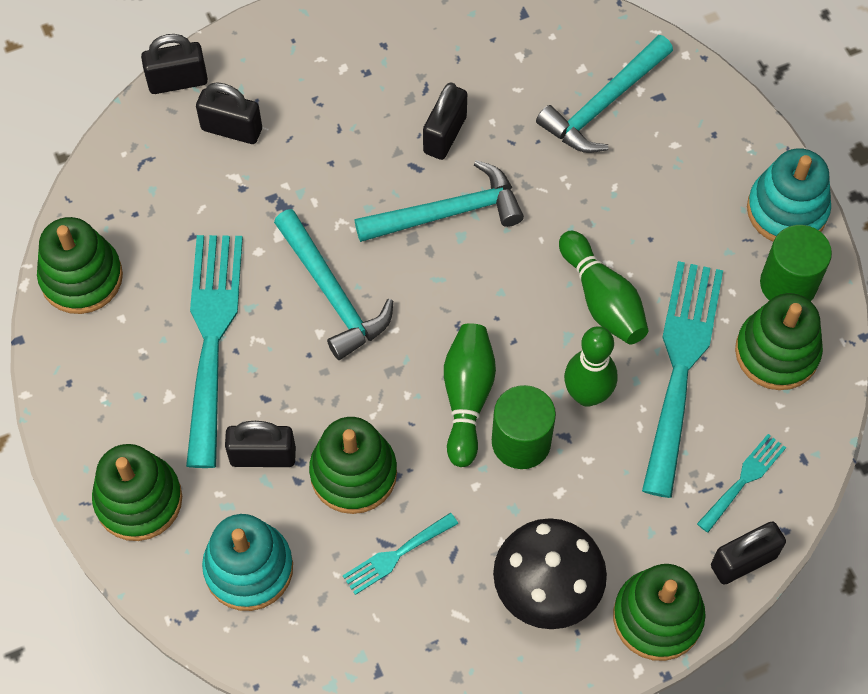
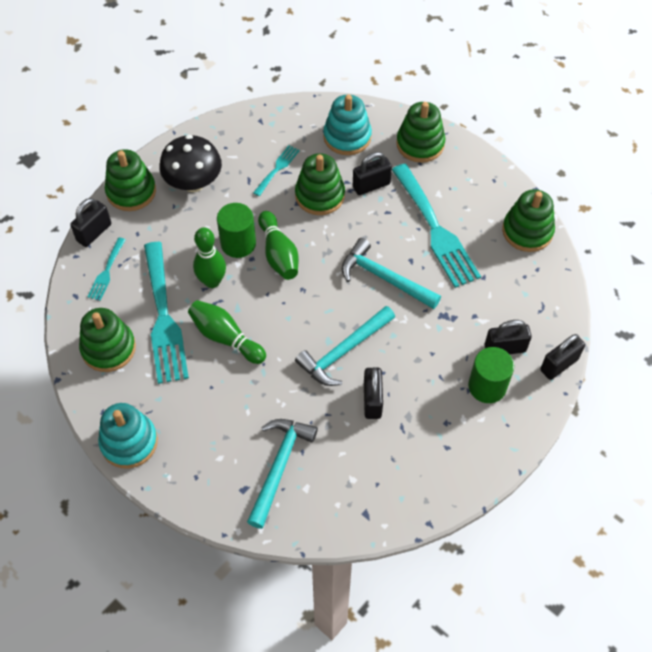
camera: 155 degrees right, 5 degrees down
green cylinder [760,225,832,301] -> green cylinder moved to [468,347,514,403]

